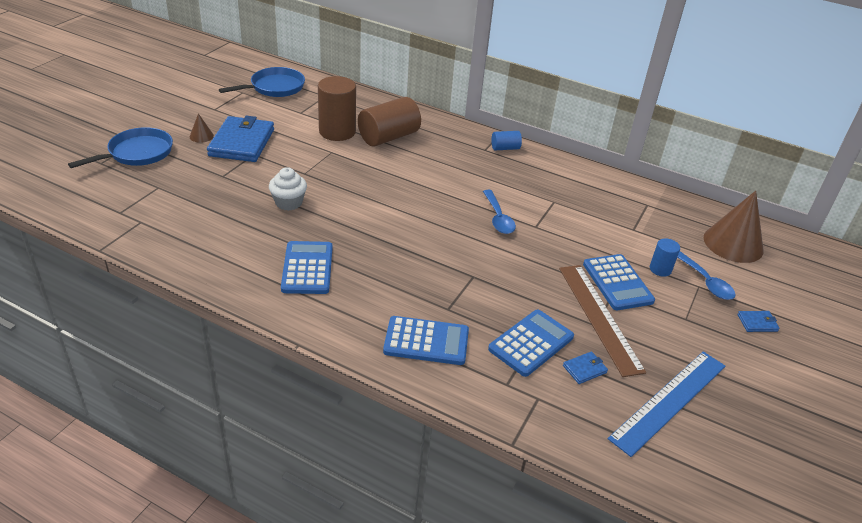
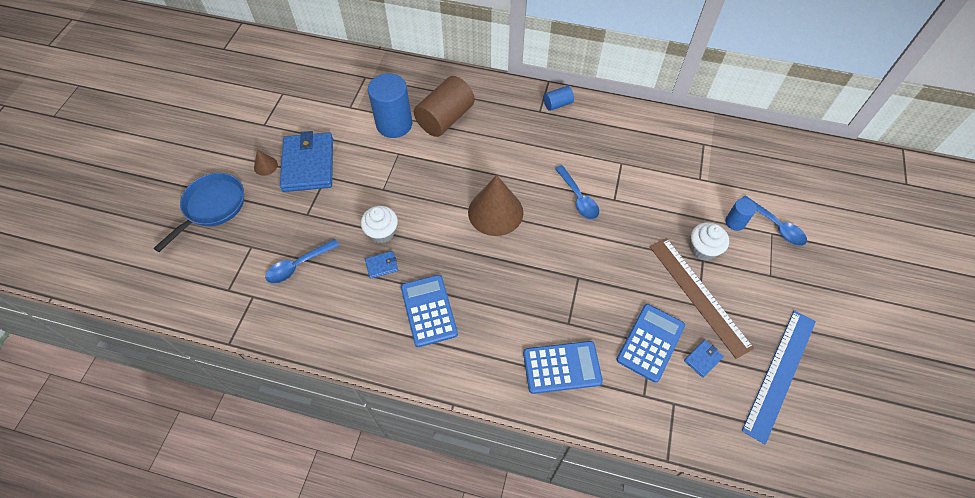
camera: 10 degrees left, 20 degrees up
blue pan [219,67,305,97] -> none
brown cylinder [318,76,356,141] -> blue cylinder [368,73,413,138]
blue calculator [583,254,655,310] -> white cupcake [691,223,729,260]
brown cone [704,191,764,263] -> brown cone moved to [468,175,524,236]
blue wallet [737,311,780,332] -> blue wallet moved to [365,251,398,279]
none -> blue spoon [265,239,339,283]

